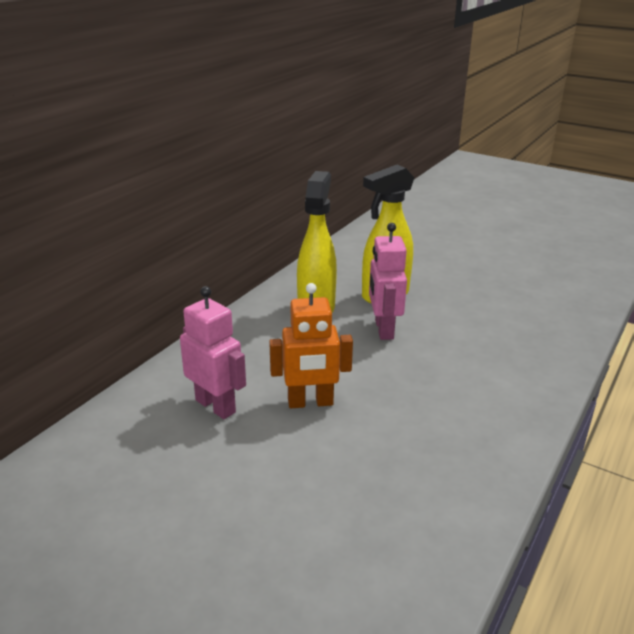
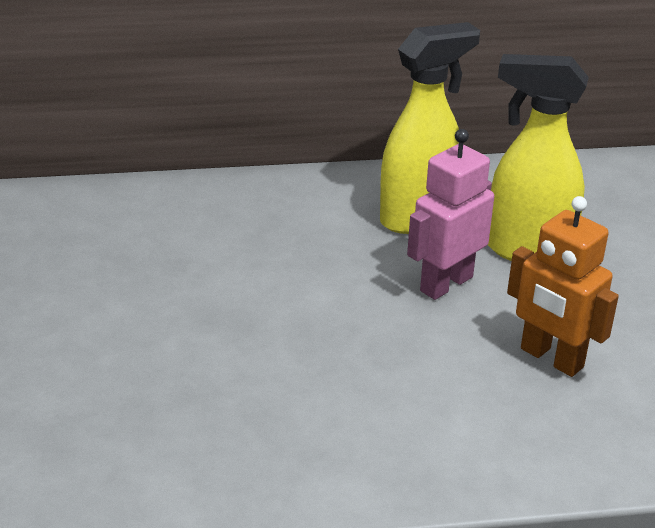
camera: 50 degrees right, 5 degrees up
pink robot [180,286,246,419] -> none
orange robot [269,283,353,408] -> orange robot moved to [507,196,619,377]

